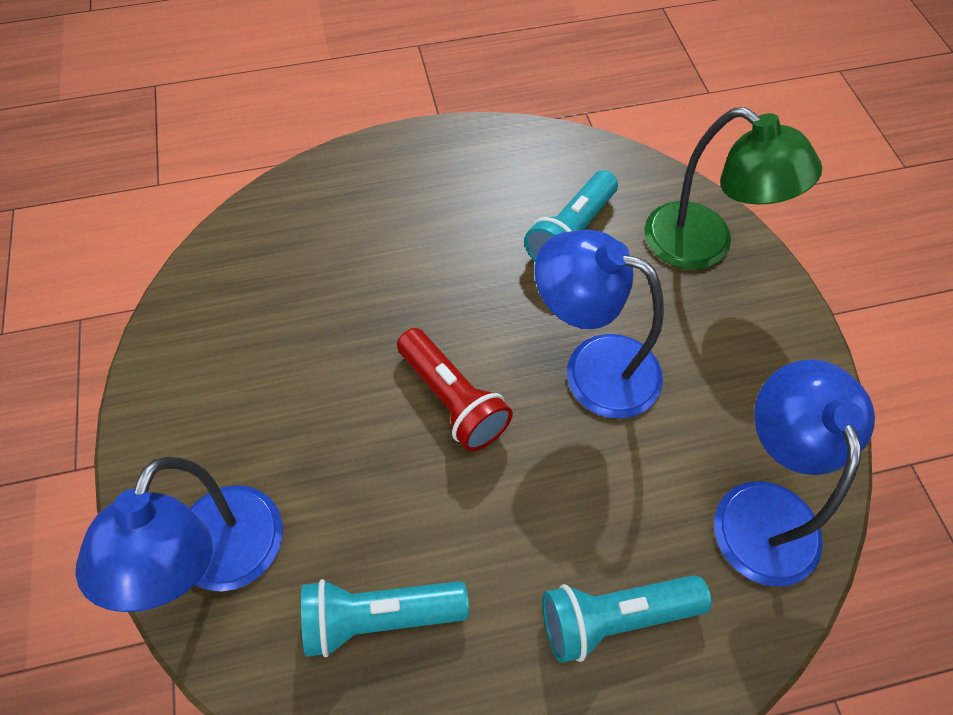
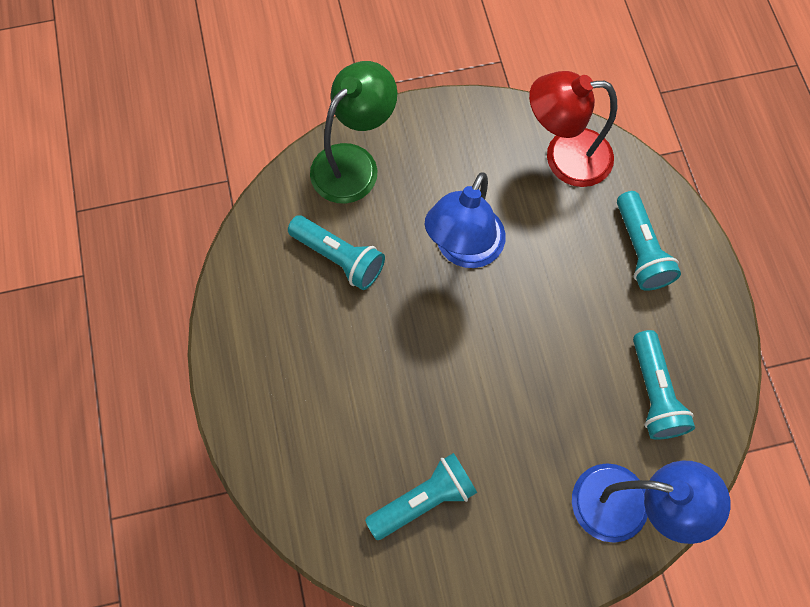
camera: 90 degrees left, 10 degrees up
red flashlight [397,328,513,452] -> none
blue lamp [714,359,875,587] -> red lamp [529,71,617,187]
none -> turquoise flashlight [365,453,477,540]

